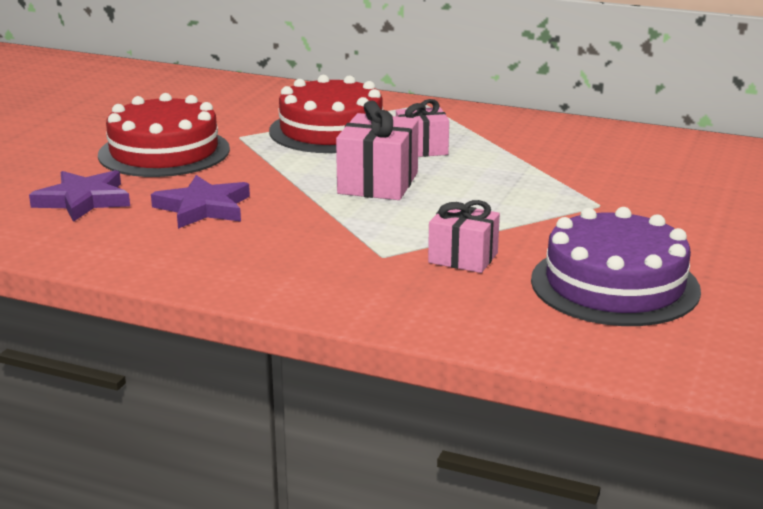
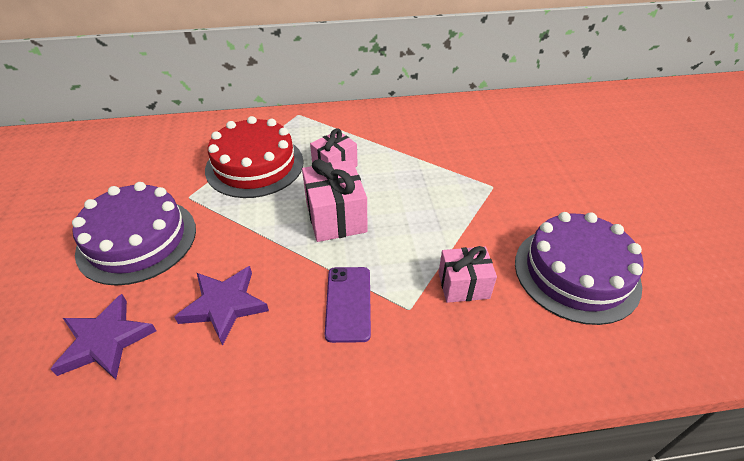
camera: 30 degrees left, 20 degrees up
red cake [98,93,230,177] -> purple cake [72,182,196,286]
none -> purple phone [325,267,371,343]

